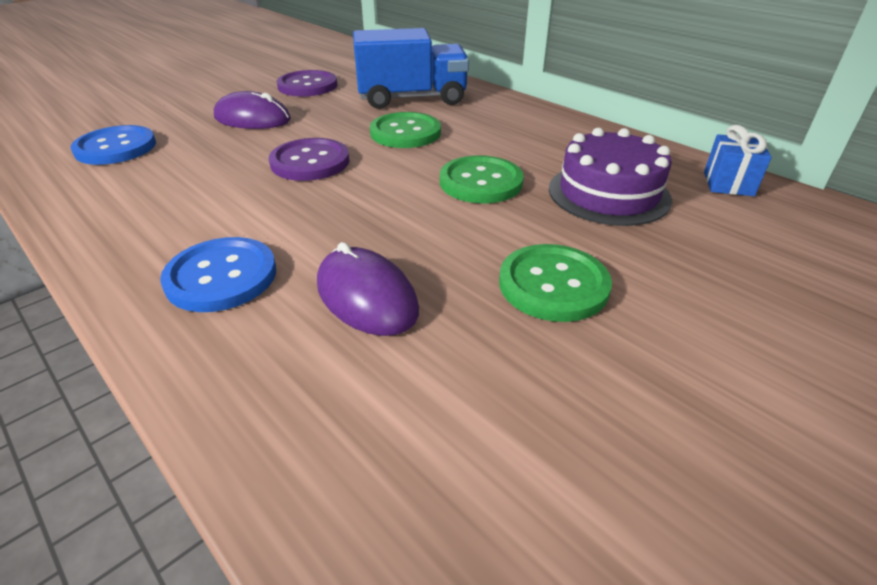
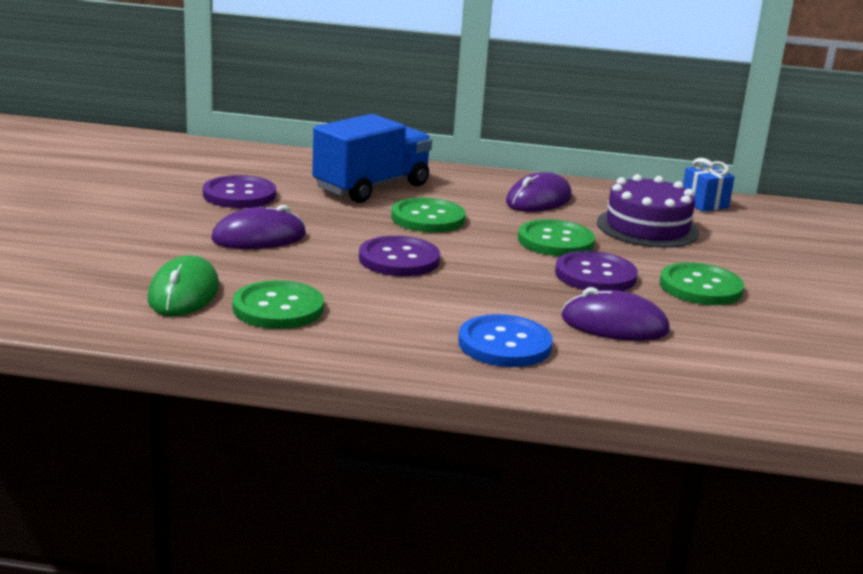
camera: 40 degrees left, 15 degrees down
blue button [71,125,156,165] -> green mouse [147,255,219,316]
none -> green button [233,280,324,329]
none -> purple mouse [506,172,572,212]
none -> purple button [555,251,638,291]

